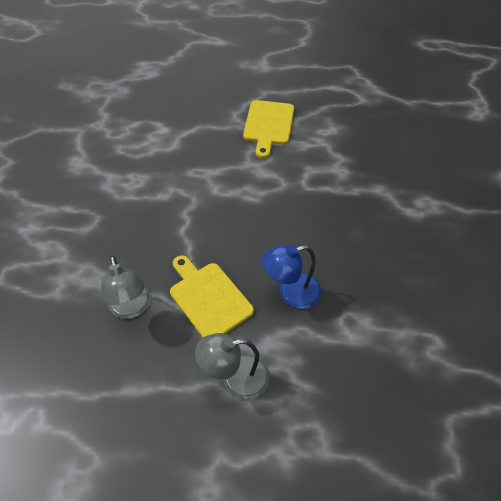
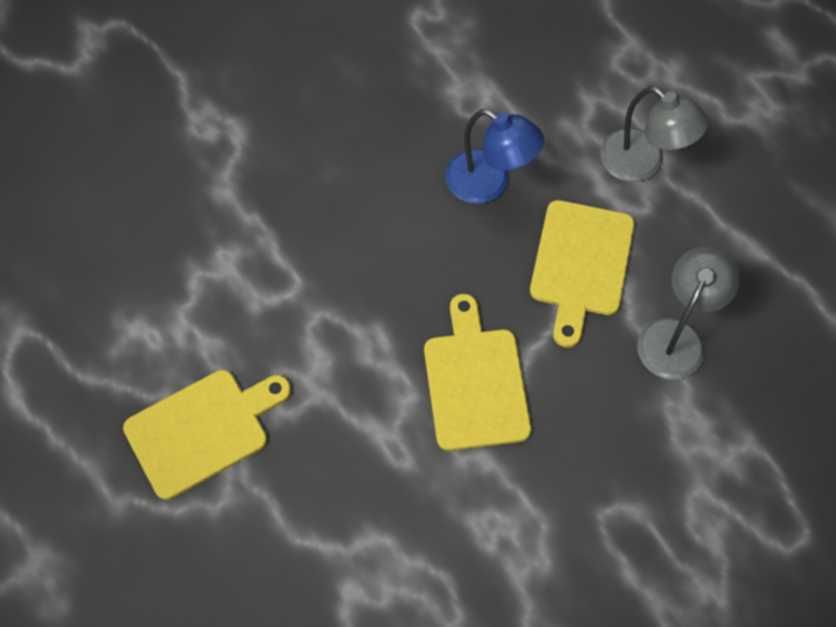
camera: 130 degrees left, 10 degrees up
none -> yellow cutting board [424,294,531,451]

